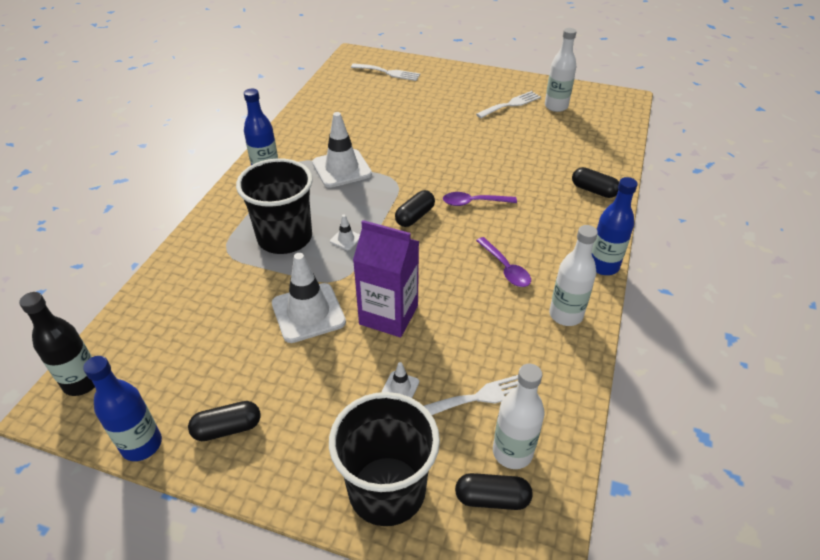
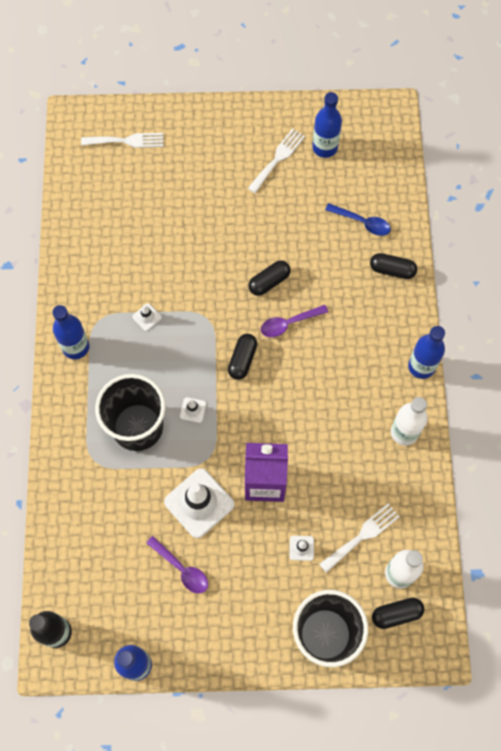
camera: 20 degrees left, 25 degrees up
black capsule [188,401,261,441] -> black capsule moved to [248,260,291,296]
white traffic cone [312,112,372,188] -> white traffic cone [132,303,162,331], size x0.44
purple spoon [476,237,531,287] -> purple spoon moved to [146,536,208,594]
white bottle [545,28,577,112] -> blue bottle [312,92,342,158]
none -> blue spoon [325,203,391,236]

